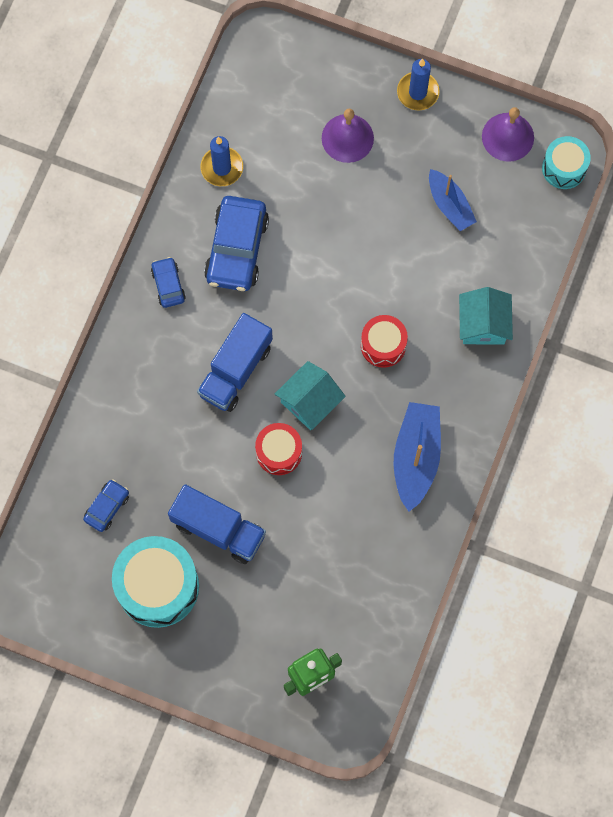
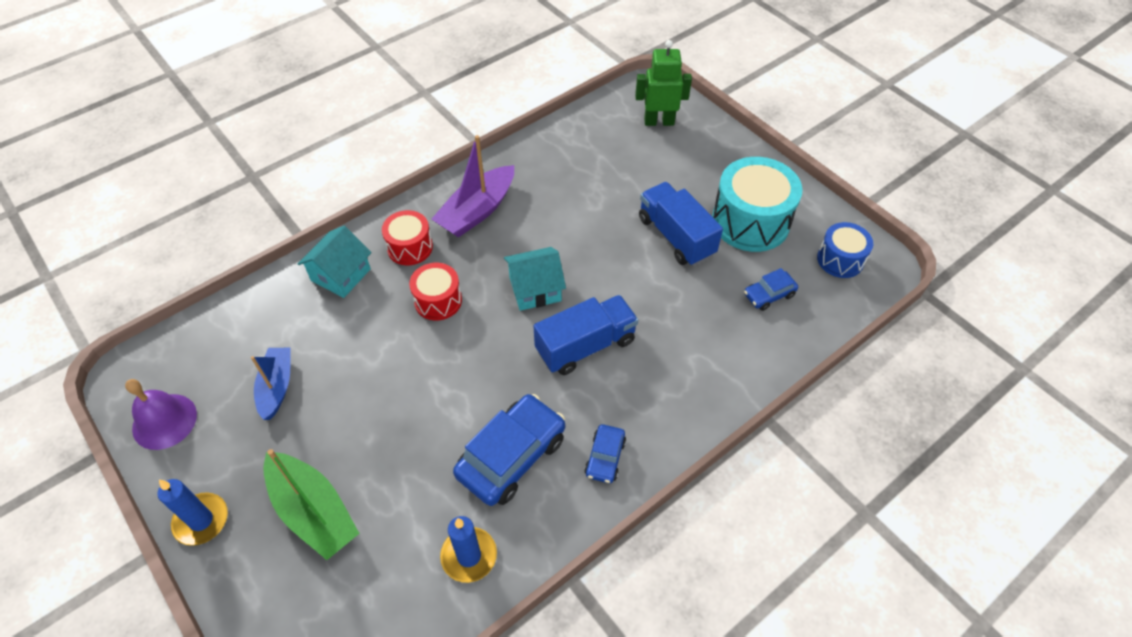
camera: 150 degrees left, 20 degrees down
red drum [255,423,302,475] -> red drum moved to [382,210,433,265]
purple bell [322,109,374,163] -> green boat [263,449,360,560]
blue boat [393,402,441,512] -> purple boat [432,135,514,238]
turquoise drum [542,136,591,189] -> none
none -> blue drum [817,222,873,278]

